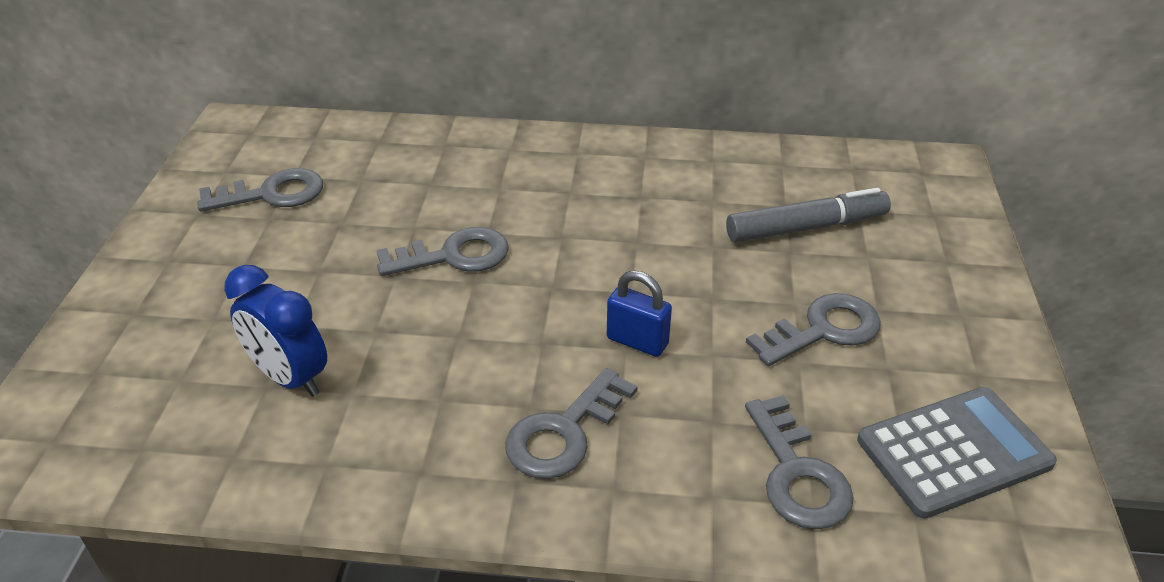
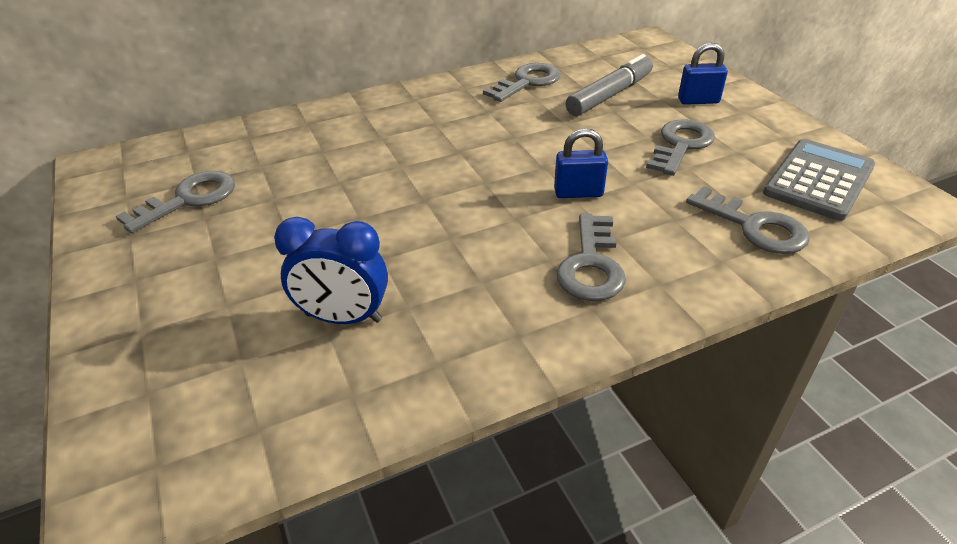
camera: 30 degrees left, 0 degrees up
grey key [377,227,509,276] -> grey key moved to [483,63,561,102]
none -> blue padlock [678,43,728,105]

